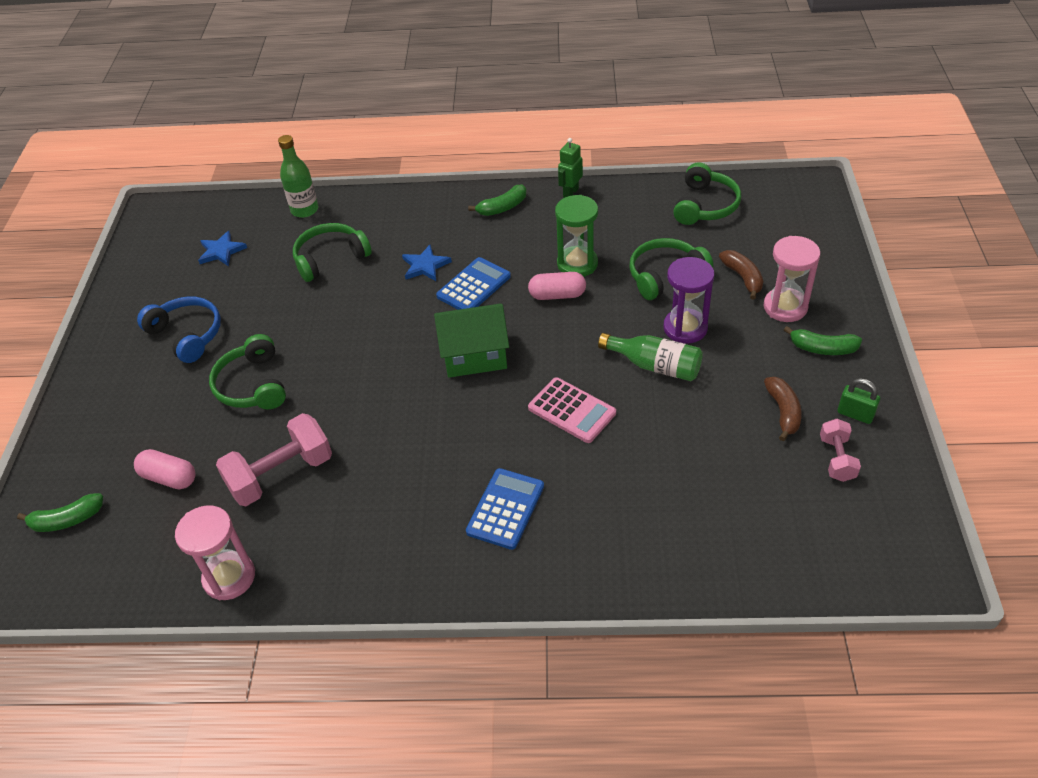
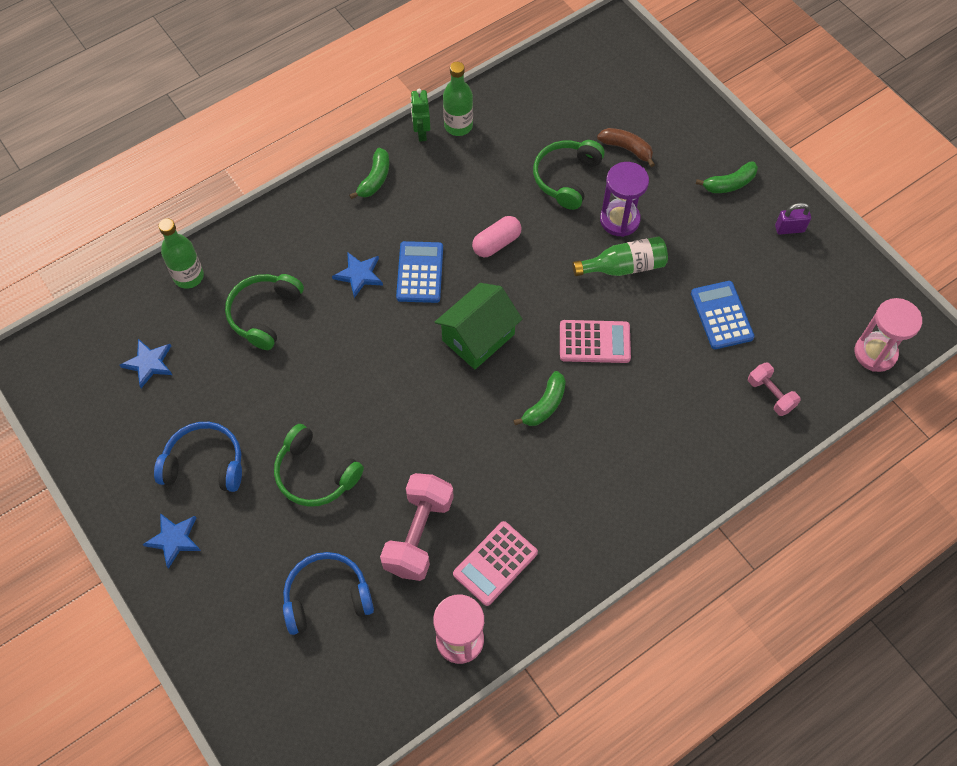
camera: 40 degrees left, 15 degrees up
green banana [17,493,103,532] -> green banana moved to [513,371,566,426]
pink capsule [134,449,196,489] -> blue headphones [283,552,374,635]
blue calculator [466,468,544,550] -> blue calculator moved to [691,281,755,349]
green hourglass [555,195,598,277] -> none
green headphones [673,163,741,225] -> none
pink hourglass [763,236,820,322] -> pink hourglass moved to [855,298,922,372]
brown banana [764,377,802,441] -> none
pink dumbbell [820,419,861,482] -> pink dumbbell moved to [748,362,800,416]
green padlock [837,378,880,424] -> purple padlock [775,203,811,235]
none -> blue star [142,513,201,569]
none -> green bottle [443,62,473,136]
none -> pink calculator [453,521,538,606]

